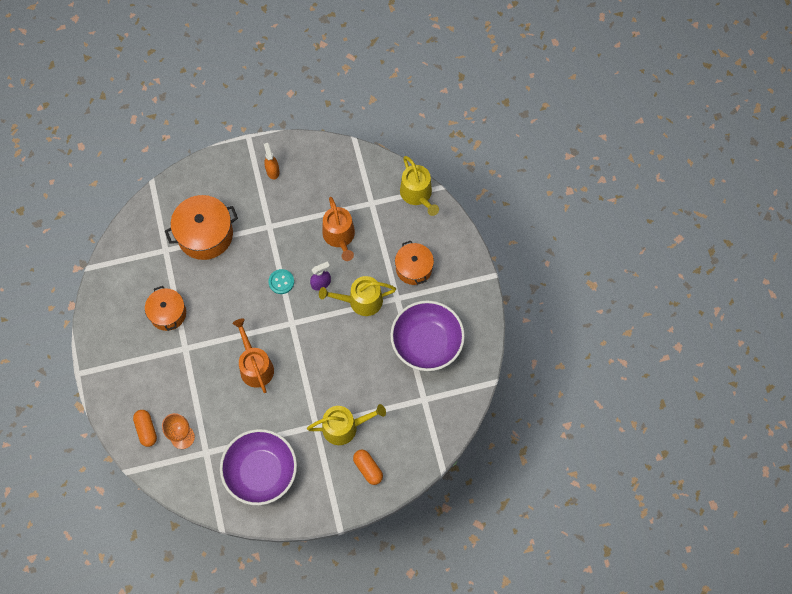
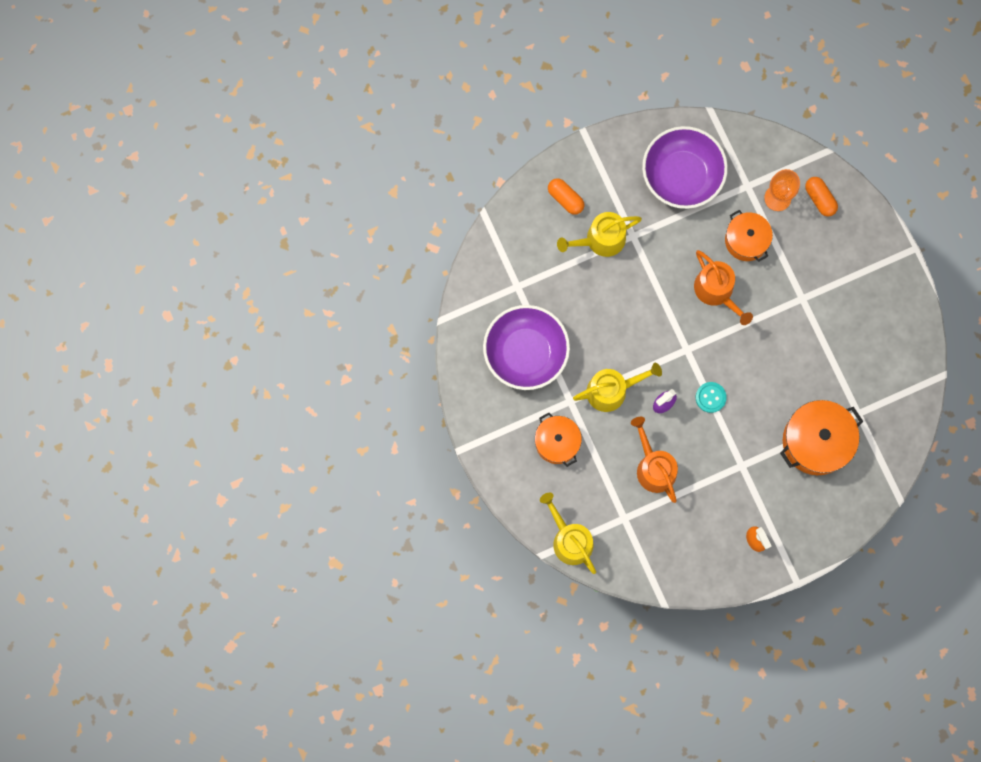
camera: 170 degrees right, 10 degrees up
orange pot [145,286,186,331] -> orange pot moved to [725,210,773,262]

